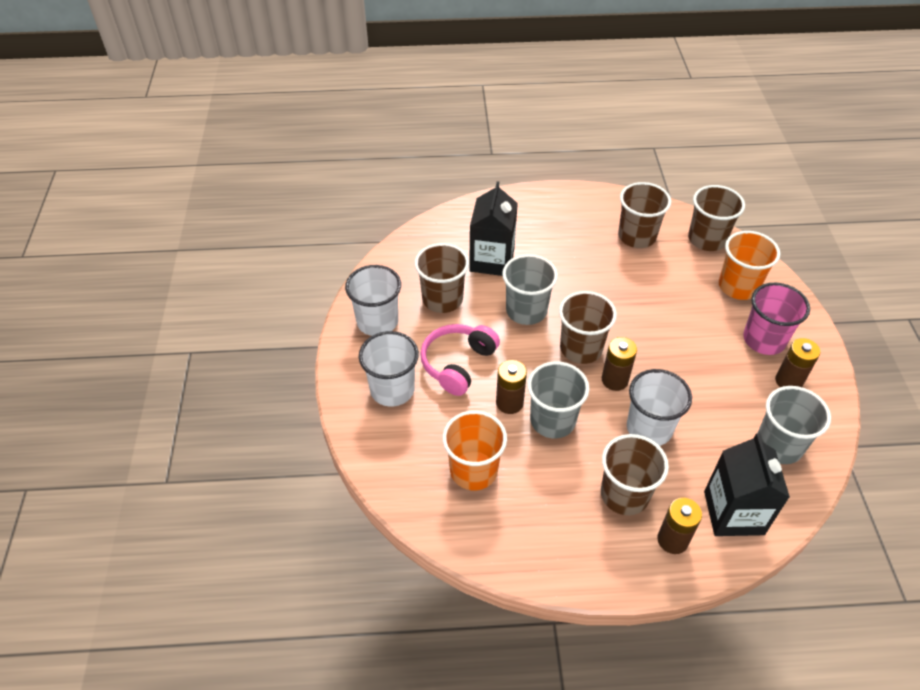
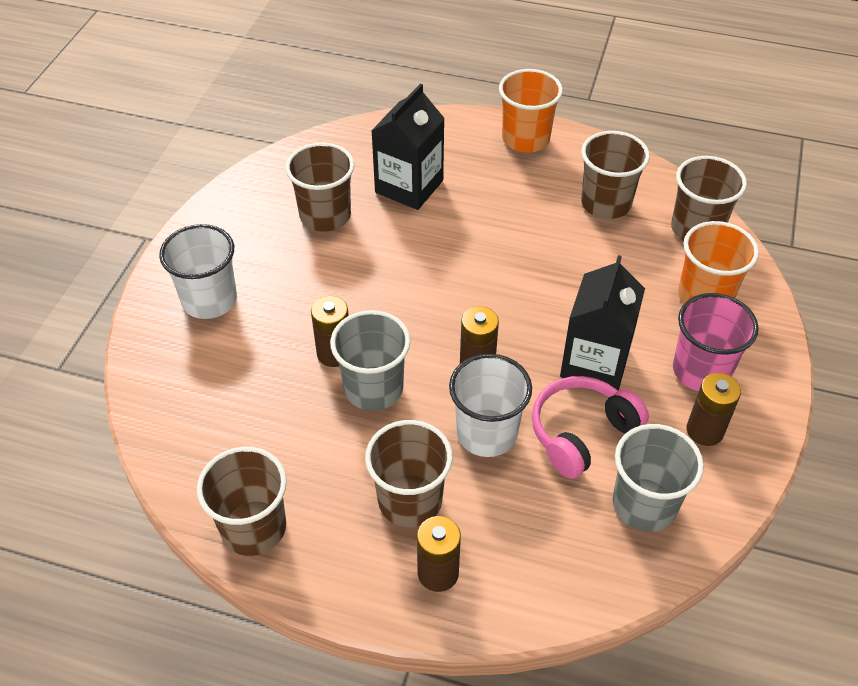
camera: 20 degrees right, 0 degrees up
white cup [345,265,401,336] -> none
pink headphones [420,324,500,396] -> pink headphones moved to [532,376,649,479]
orange cup [442,411,507,490] -> orange cup moved to [499,69,563,153]
grey cup [502,254,558,325] -> none
brown cup [559,291,617,364] -> brown cup moved to [197,447,287,556]
black carton [704,433,790,536] -> black carton moved to [560,255,645,391]

